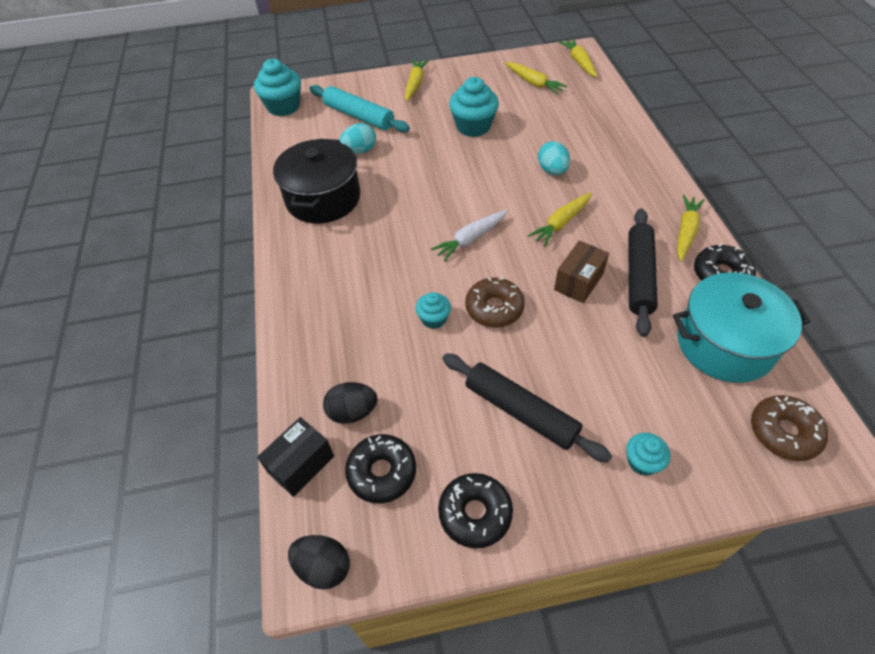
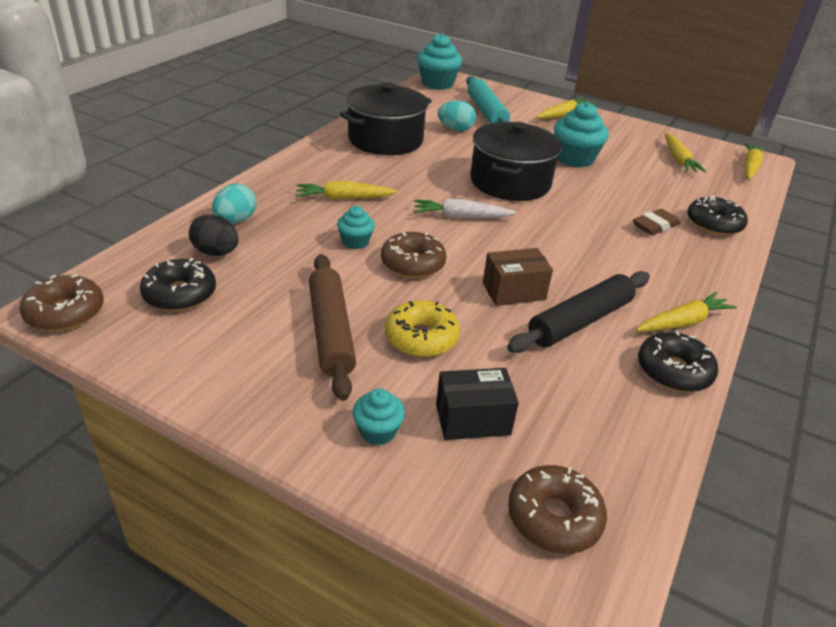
camera: 35 degrees right, 15 degrees down
black box [257,417,334,497] -> black box moved to [436,368,519,440]
black egg [288,535,350,589] -> brown donut [19,274,104,331]
black donut [438,473,513,548] -> black donut moved to [687,196,748,236]
black rolling pin [443,353,612,463] -> brown rolling pin [309,254,356,401]
yellow carrot [528,192,592,246] -> yellow carrot moved to [296,181,398,200]
turquoise egg [538,141,570,175] -> turquoise egg moved to [212,183,256,223]
turquoise pot [673,272,810,383] -> none
none -> yellow donut [385,300,460,357]
none -> black pot [470,122,562,201]
none -> brown eraser [633,209,680,235]

